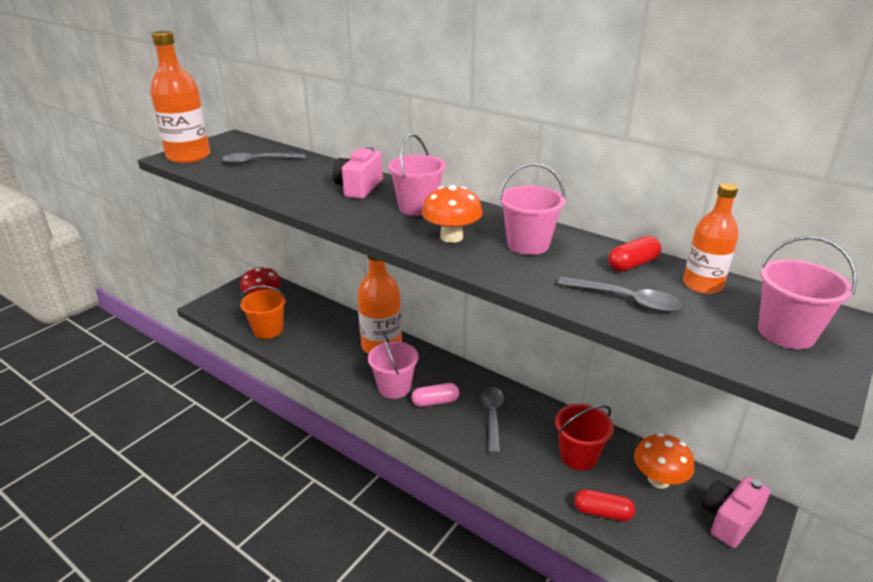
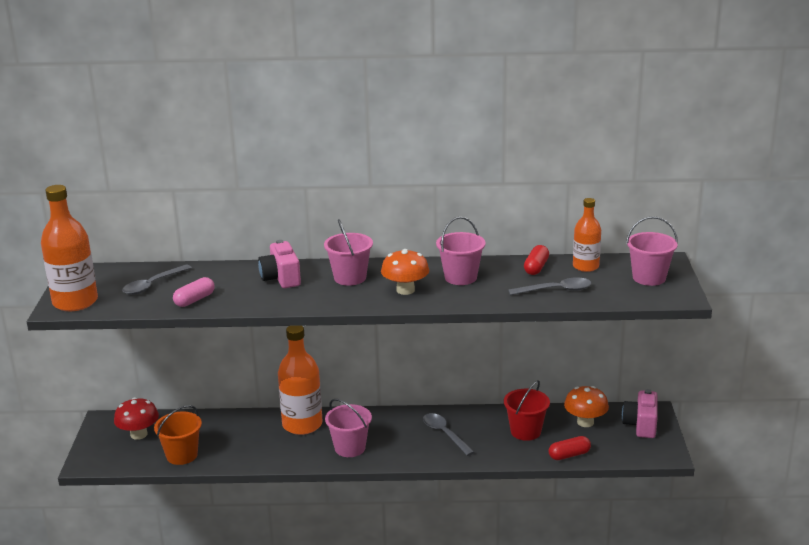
camera: 35 degrees left, 5 degrees down
pink capsule [411,383,459,407] -> pink capsule moved to [173,277,215,307]

